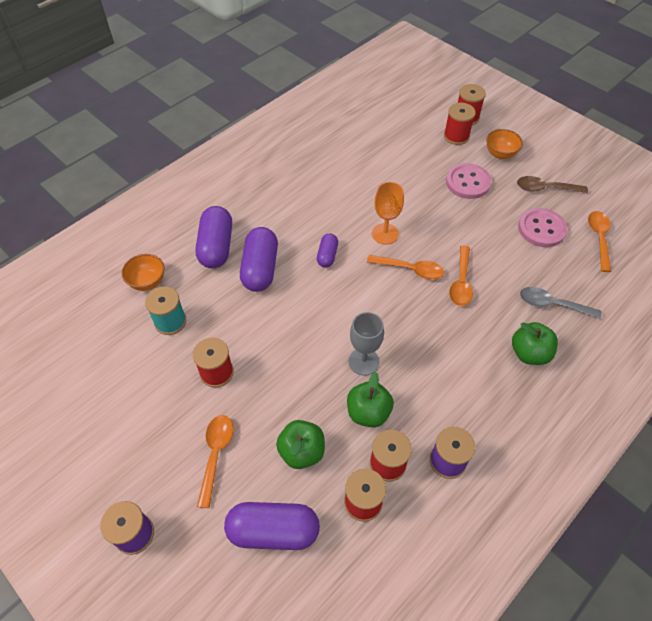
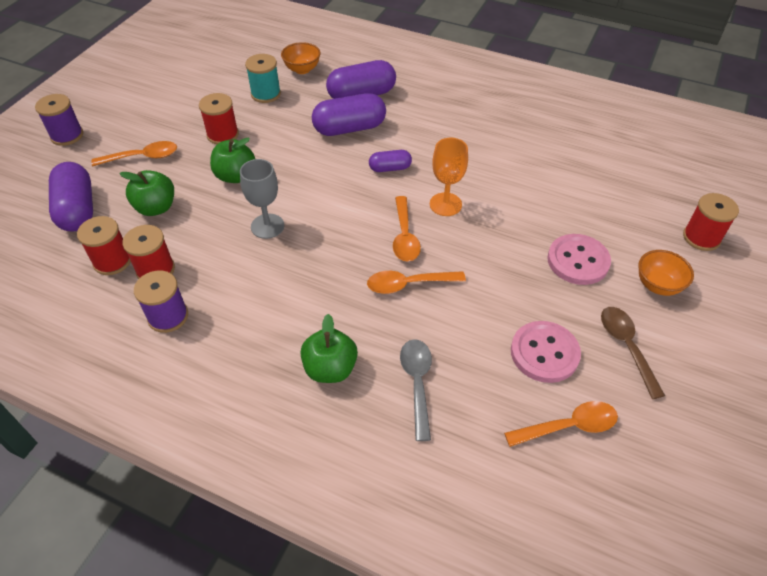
camera: 70 degrees right, 5 degrees down
green apple [347,372,394,427] -> green apple moved to [210,138,255,183]
red spool [444,103,476,145] -> none

